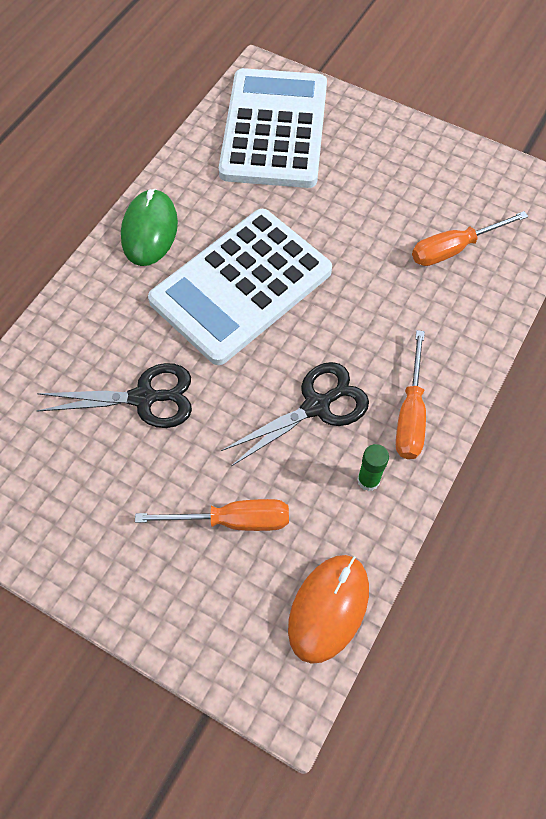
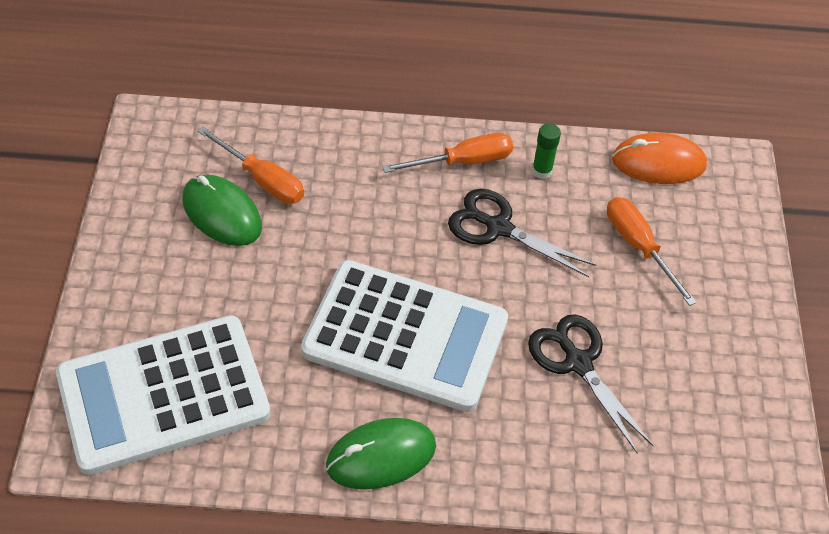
camera: 120 degrees left, 10 degrees down
none -> green mouse [182,175,262,246]

